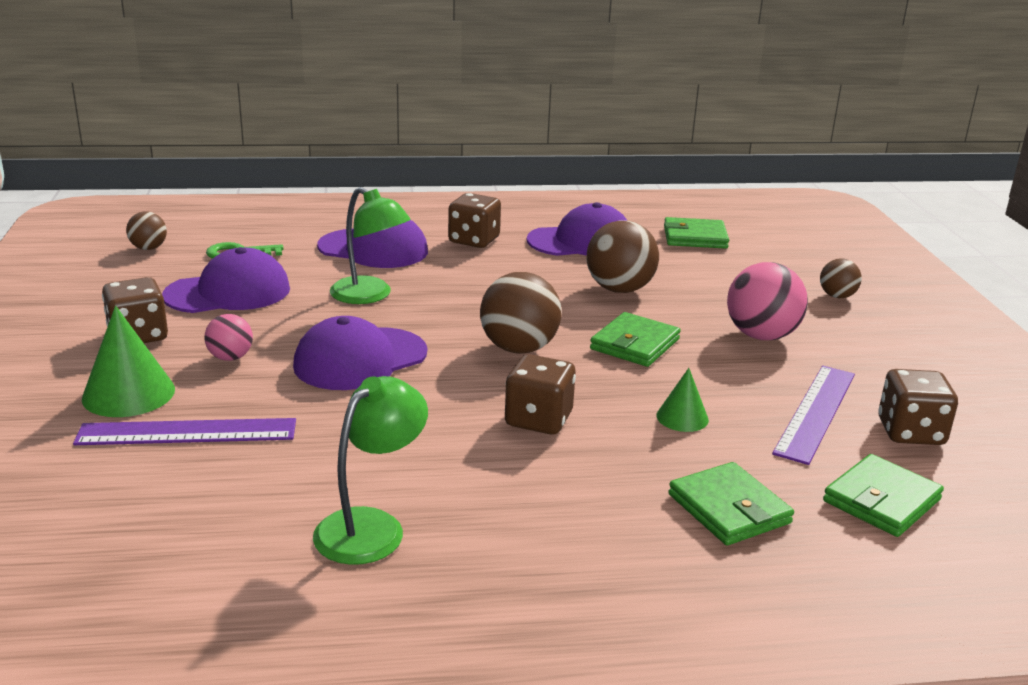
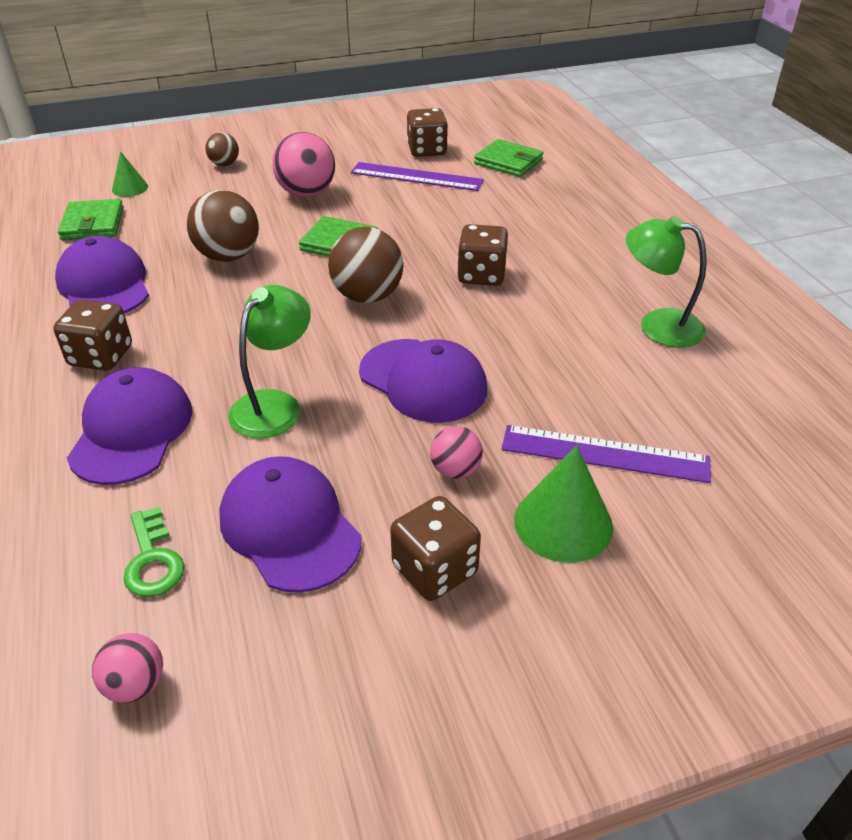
camera: 100 degrees left, 15 degrees up
purple ruler [73,418,296,445] -> purple ruler turned 60 degrees counterclockwise [502,425,711,483]
brown ball [126,211,167,250] -> pink ball [92,633,163,703]
green cone [656,368,709,432] -> green cone moved to [112,151,148,197]
green wallet [669,462,794,545] -> none

